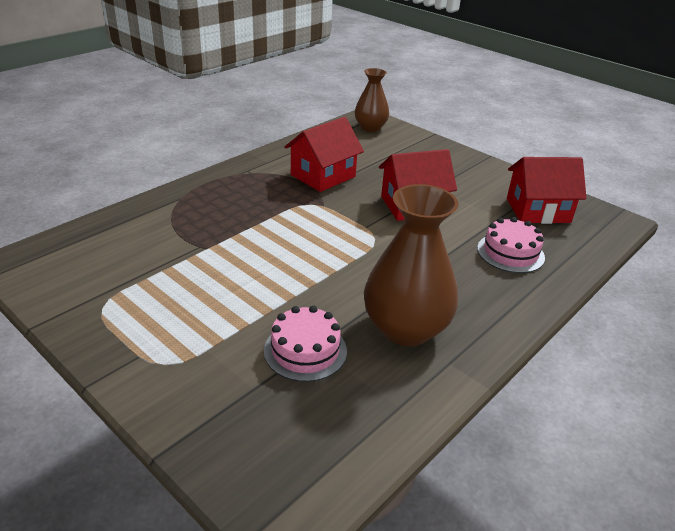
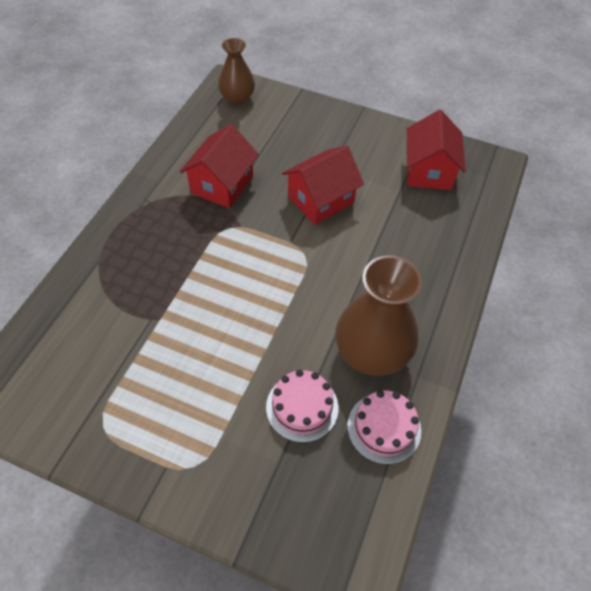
camera: 20 degrees left, 20 degrees up
pink cake [477,217,545,273] -> pink cake moved to [347,390,421,465]
red house [507,157,586,224] -> red house turned 60 degrees counterclockwise [407,110,466,190]

